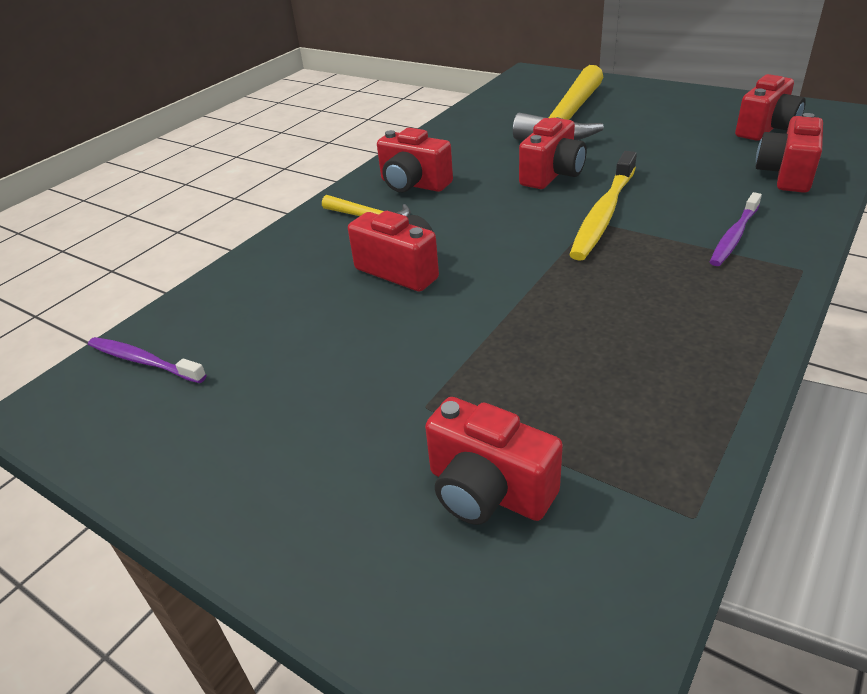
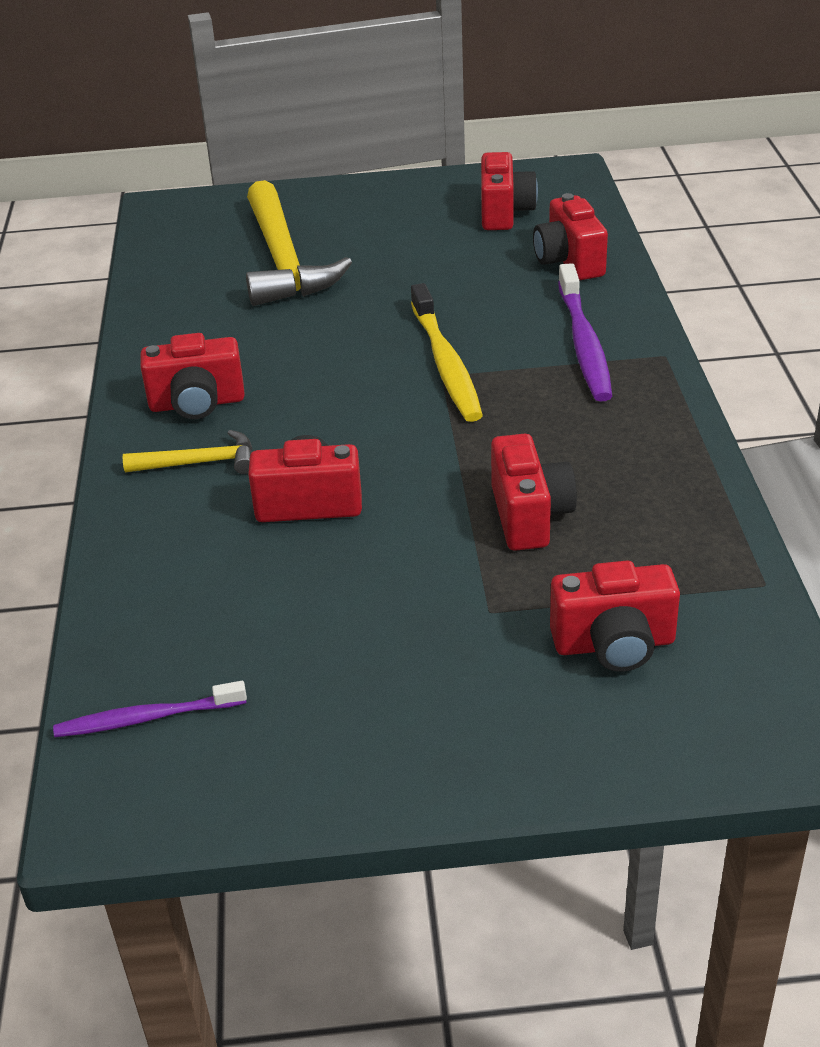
camera: 40 degrees left, 0 degrees up
red camera [519,118,587,189] -> red camera moved to [491,434,577,551]
purple toothbrush [710,192,762,266] -> purple toothbrush [558,263,612,402], size x1.58

